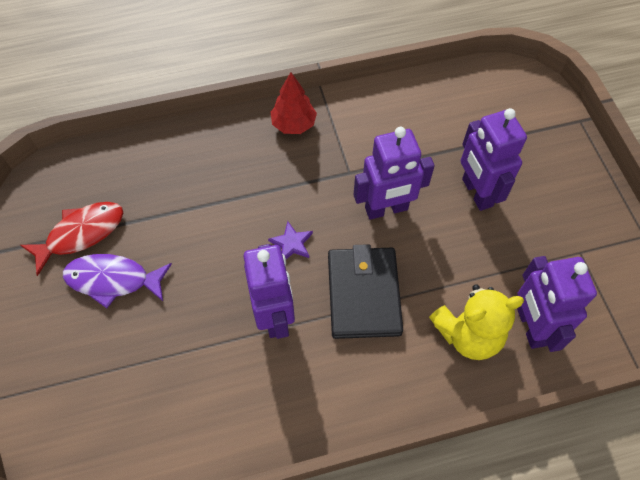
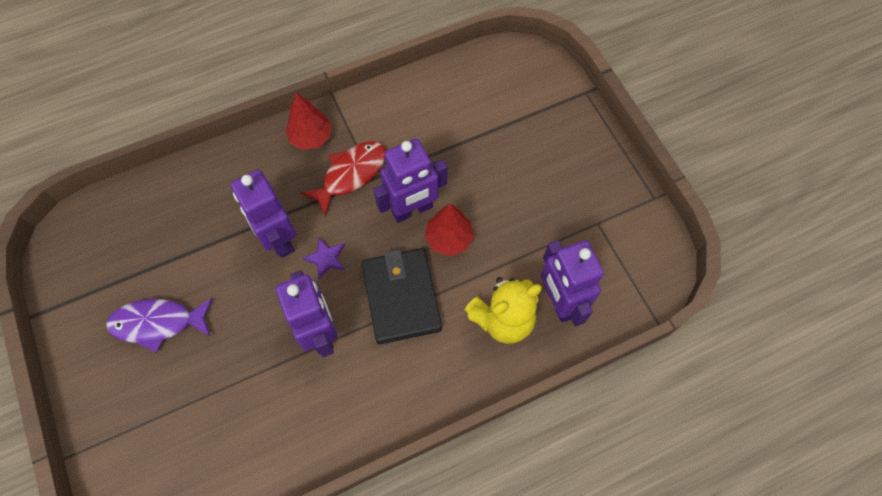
camera: 10 degrees left, 5 degrees up
red fish [20,202,123,276] -> red fish moved to [300,141,386,217]
purple robot [461,108,527,211] -> purple robot moved to [231,169,296,258]
none -> red tree [425,204,474,256]

